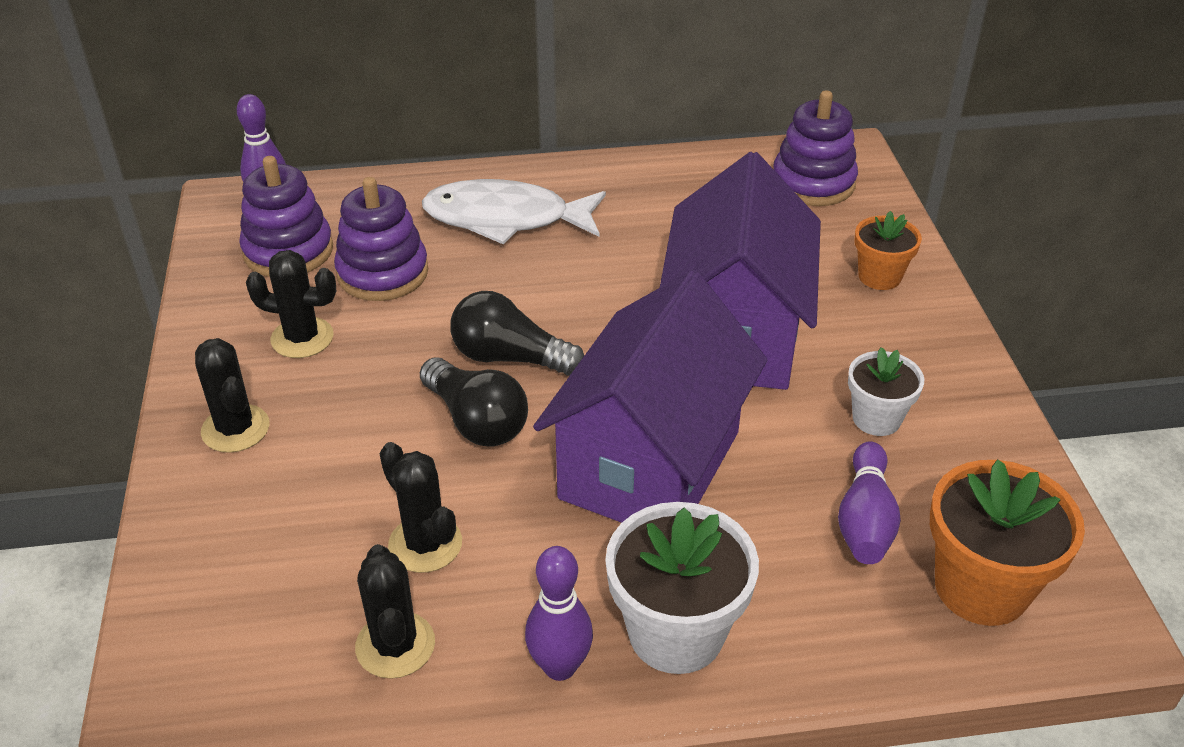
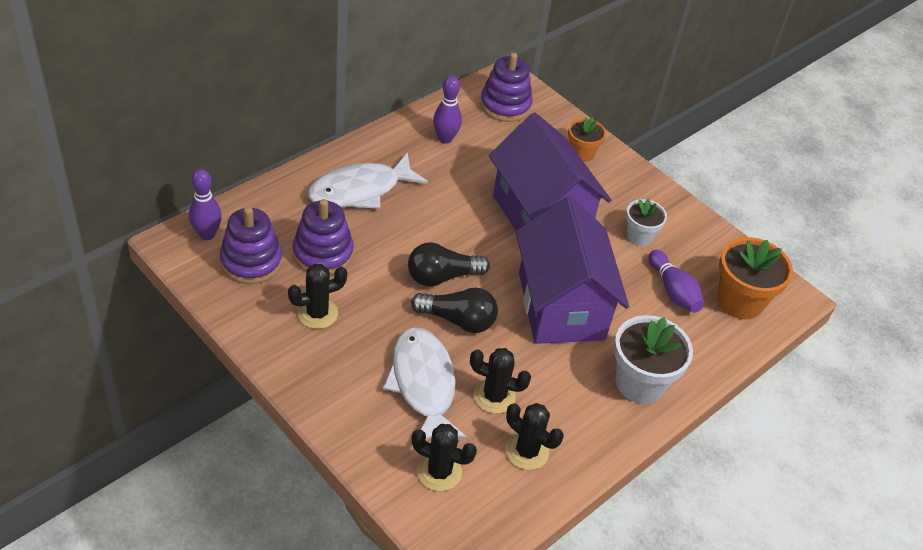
camera: 40 degrees left, 5 degrees up
black cactus [195,338,269,453] -> black cactus moved to [412,424,477,491]
purple bowling pin [525,546,593,681] -> purple bowling pin moved to [433,76,462,144]
none -> white fish [383,327,468,446]

